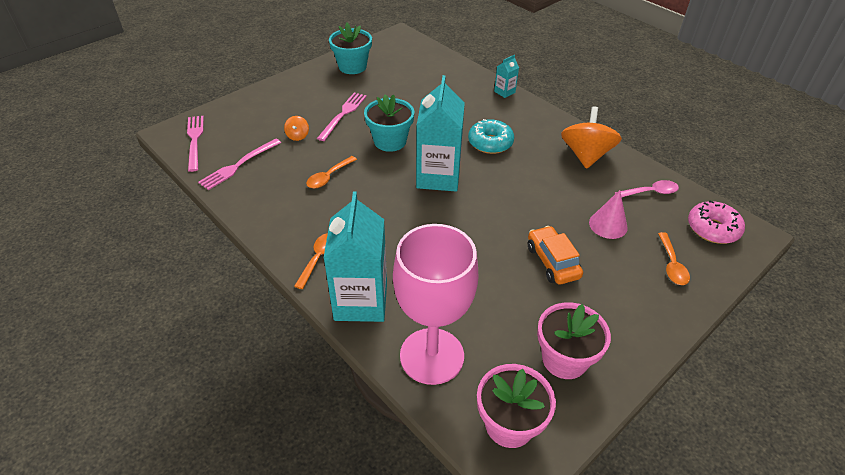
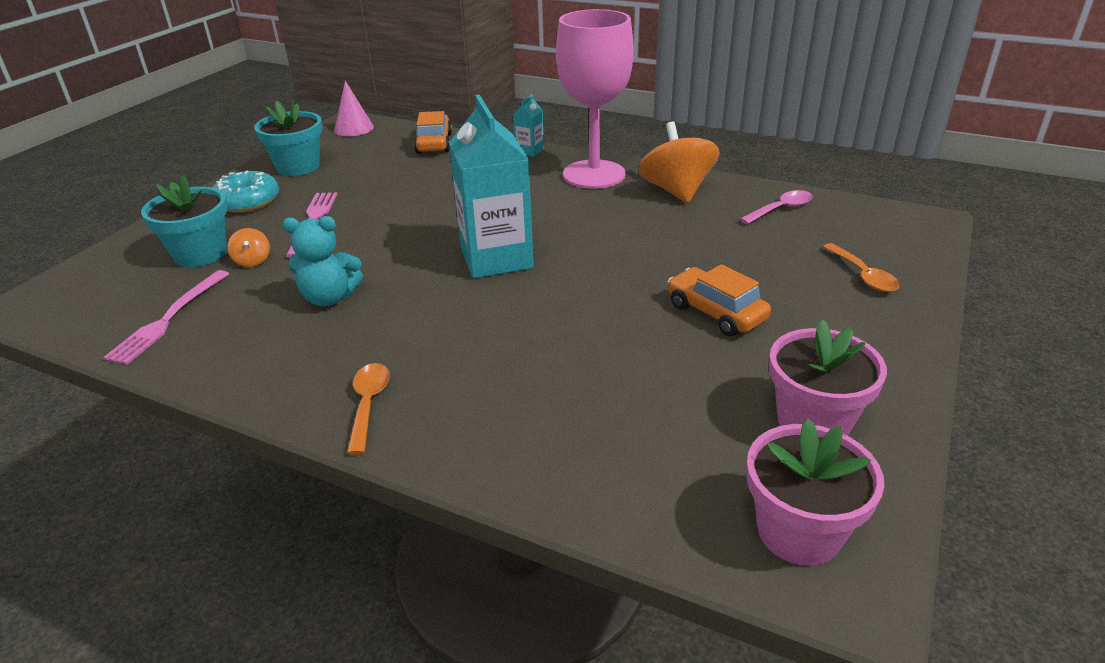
camera: 20 degrees left, 10 degrees down
pink fork [187,116,204,172] -> none
orange spoon [306,156,357,188] -> turquoise teddy bear [282,216,363,306]
turquoise carton [323,192,387,322] -> none
turquoise flower pot [364,94,414,152] -> turquoise flower pot moved to [141,175,227,267]
pink goblet [393,224,478,385] -> pink goblet moved to [556,9,634,189]
turquoise donut [468,119,514,154] -> turquoise donut moved to [212,170,279,213]
pink cone [589,190,628,239] -> pink cone moved to [334,81,374,136]
pink donut [688,201,745,244] -> none
none -> orange car [414,111,452,154]

